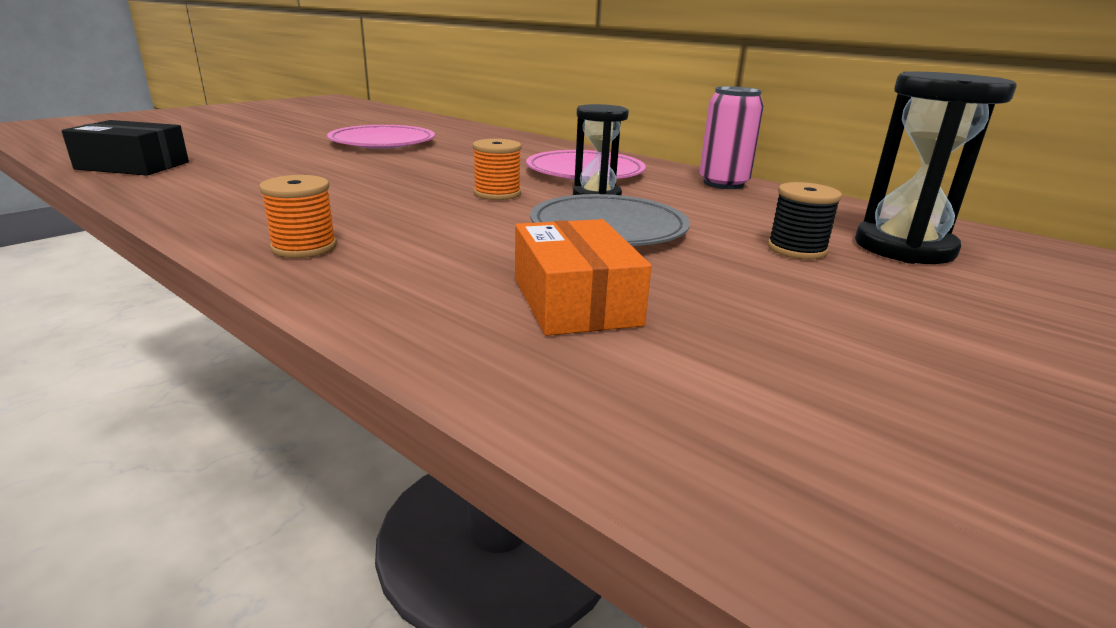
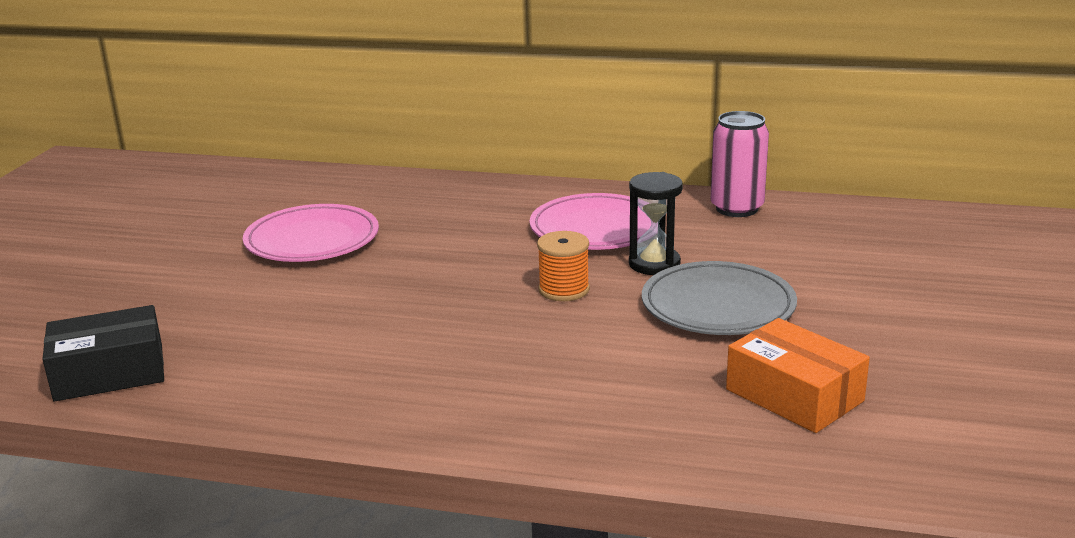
camera: 25 degrees left, 0 degrees up
orange spool [259,175,337,258] -> none
black spool [767,182,842,259] -> none
black hourglass [855,71,1017,264] -> none

